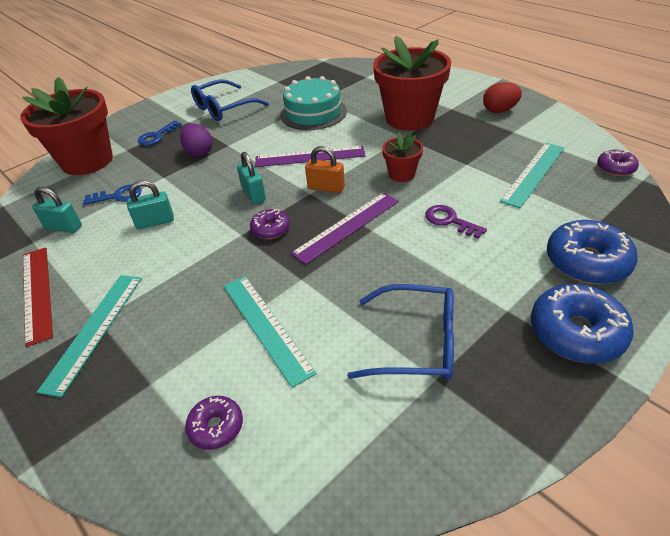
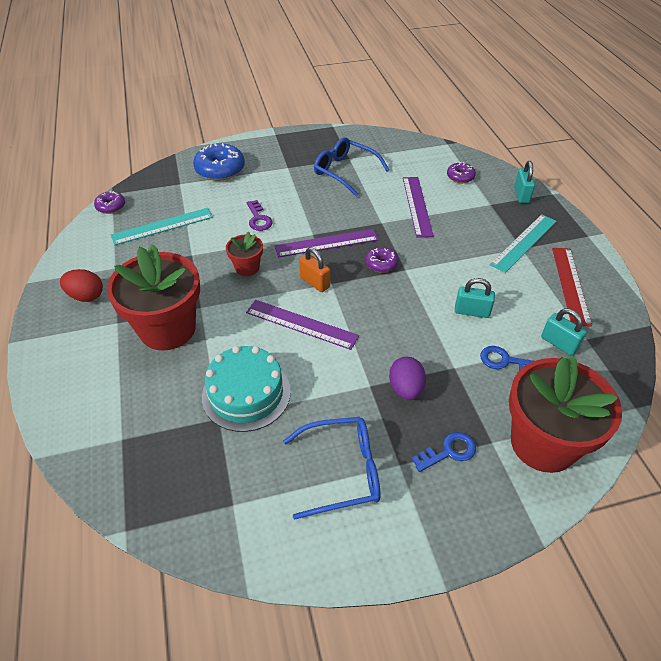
camera: 155 degrees left, 5 degrees up
turquoise ruler [224,276,317,388] -> purple ruler [403,177,434,238]
turquoise padlock [237,152,266,204] -> turquoise padlock moved to [514,161,535,203]
blue donut [531,284,634,363] -> none

